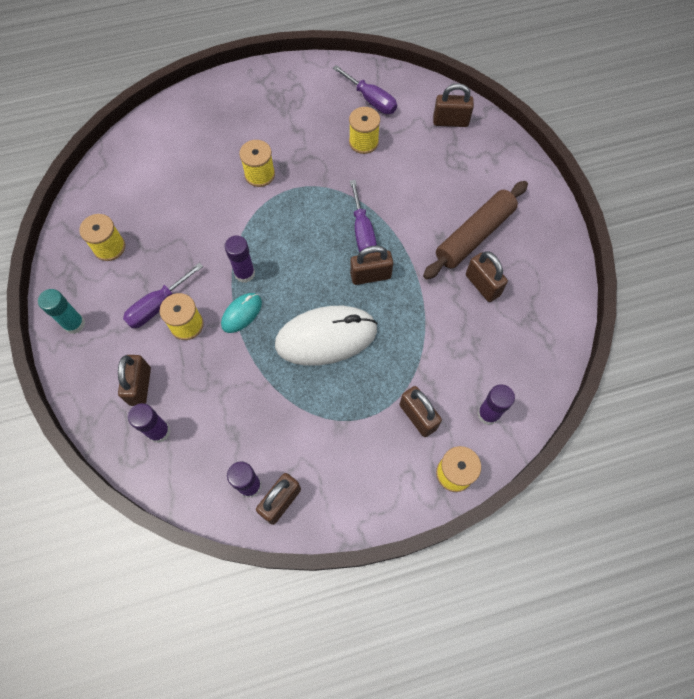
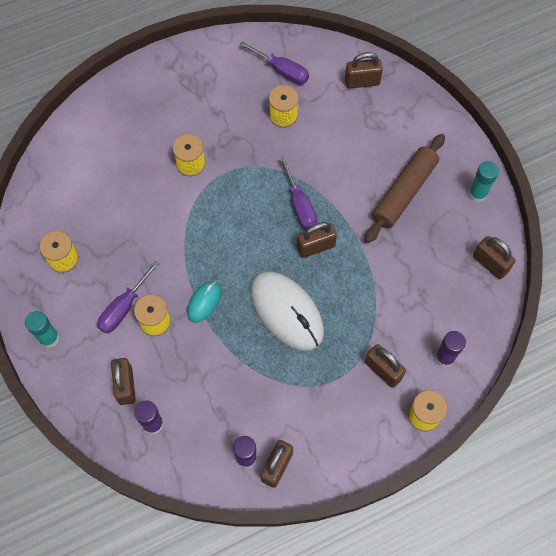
camera: 10 degrees left, 0 degrees up
purple glue stick [225,236,255,283] -> none
white mouse [275,306,378,366] -> white mouse turned 75 degrees clockwise [250,271,324,351]
brown padlock [466,251,508,302] -> brown padlock moved to [473,236,516,279]
none -> turquoise glue stick [468,161,499,202]

